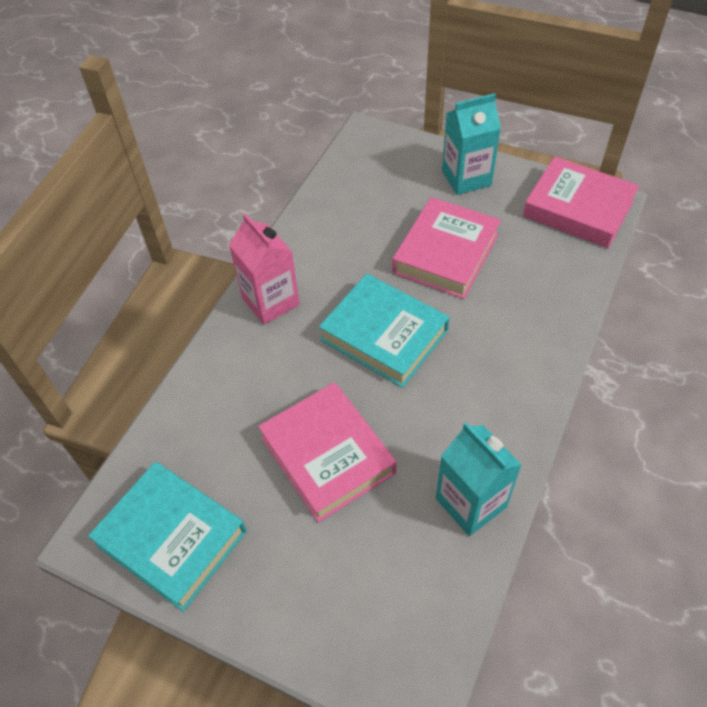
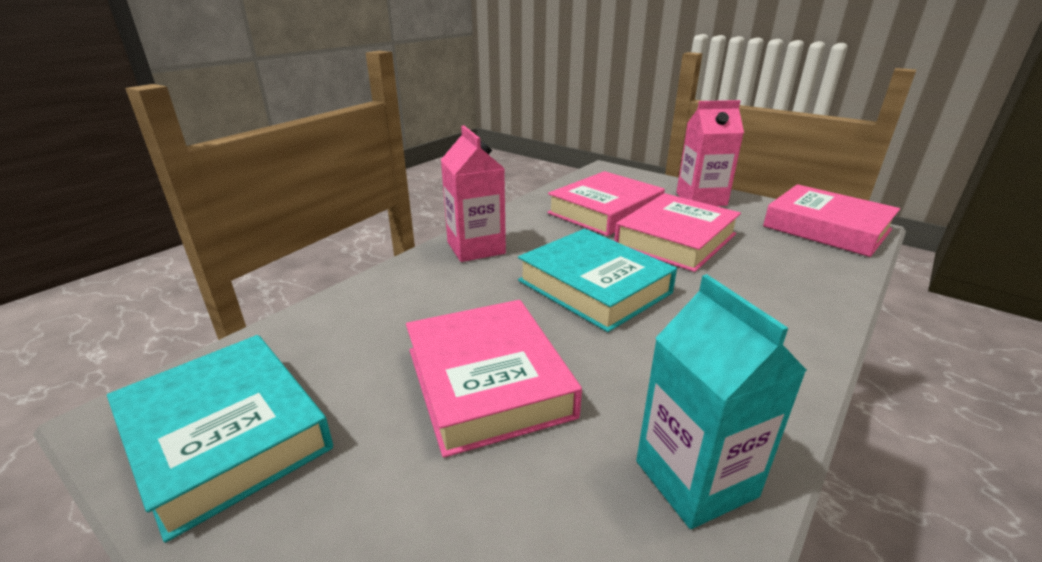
camera: 10 degrees right, 25 degrees down
turquoise carton [442,93,501,195] -> pink carton [676,100,744,206]
none -> pink book [547,171,665,236]

